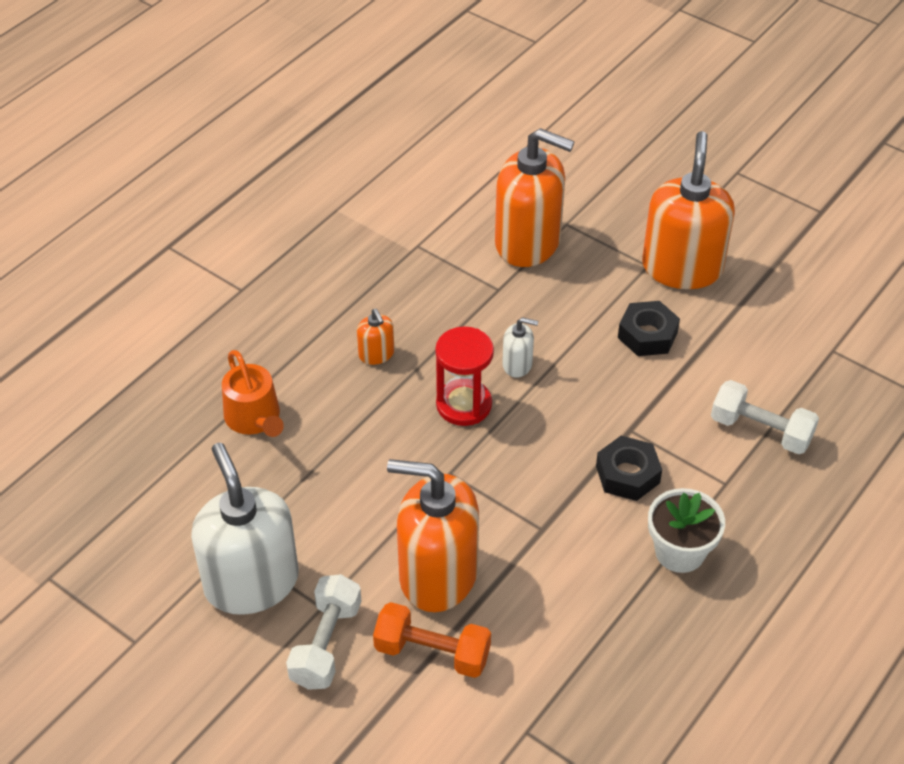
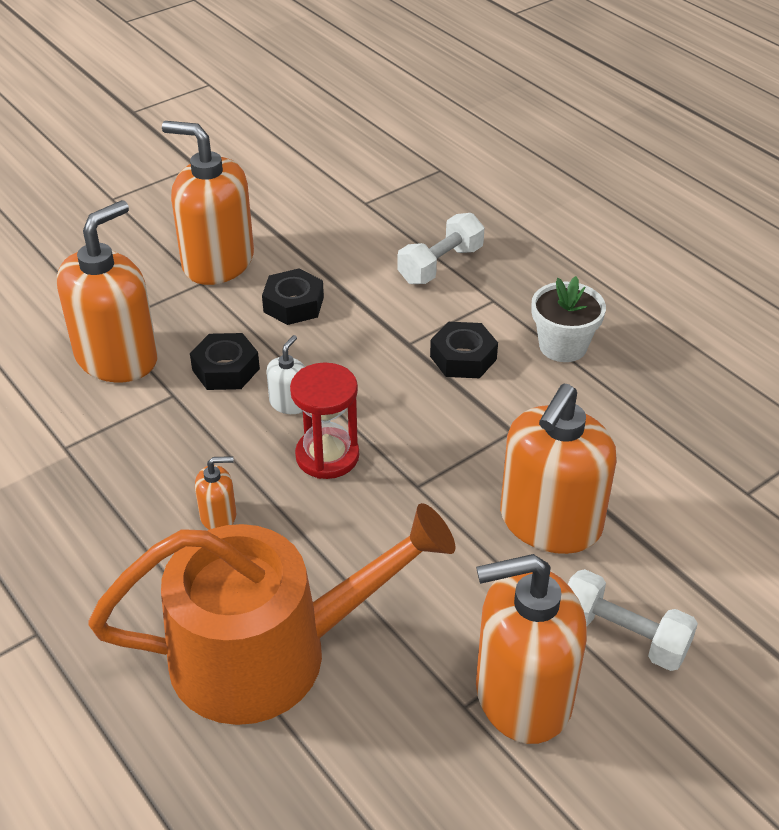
camera: 75 degrees left, 5 degrees down
white soap dispenser [191,443,299,615] -> orange soap dispenser [476,554,587,744]
orange watering can [222,350,284,437] -> orange watering can [89,503,455,725], size x2.07
orange dumbbell [373,602,491,678] -> none
none -> black nut [190,333,260,390]

